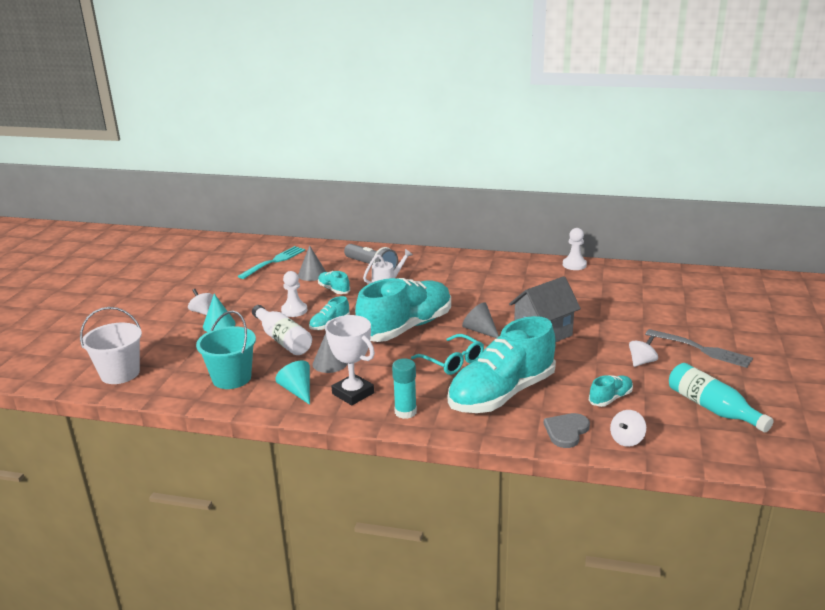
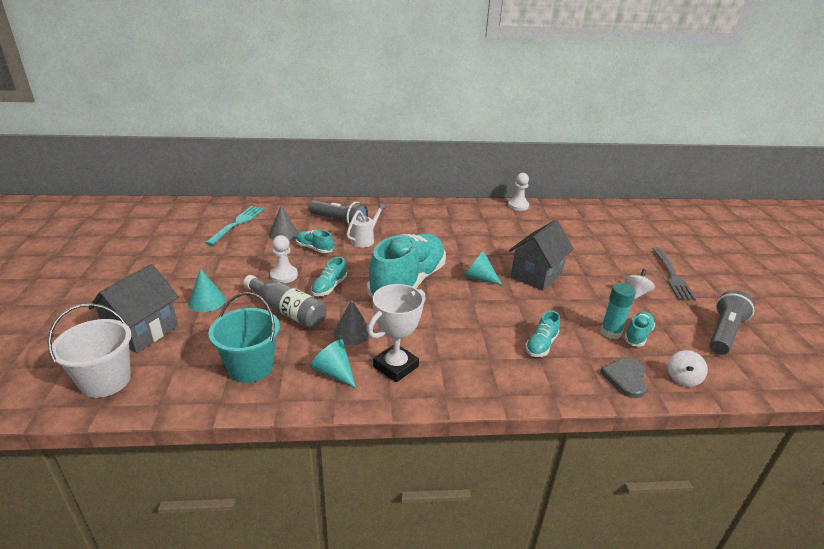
camera: 20 degrees left, 5 degrees up
white spinning top [188,289,213,315] -> none
white bottle [252,305,312,355] -> grey bottle [243,275,326,328]
white trophy [325,315,375,405] -> white trophy turned 75 degrees counterclockwise [367,284,426,382]
turquoise glue stick [392,358,417,419] -> turquoise glue stick moved to [600,283,636,339]
turquoise glasses [411,334,484,375] -> none
turquoise shoe [448,316,556,413] -> turquoise shoe [525,311,560,357], size x0.42
grey cone [462,302,499,338] -> turquoise cone [464,251,502,285]
grey fork [645,329,753,368] -> grey fork turned 75 degrees clockwise [653,247,696,301]
turquoise bottle [669,363,774,432] -> grey flashlight [709,290,754,355]
none -> grey house [89,264,179,353]

